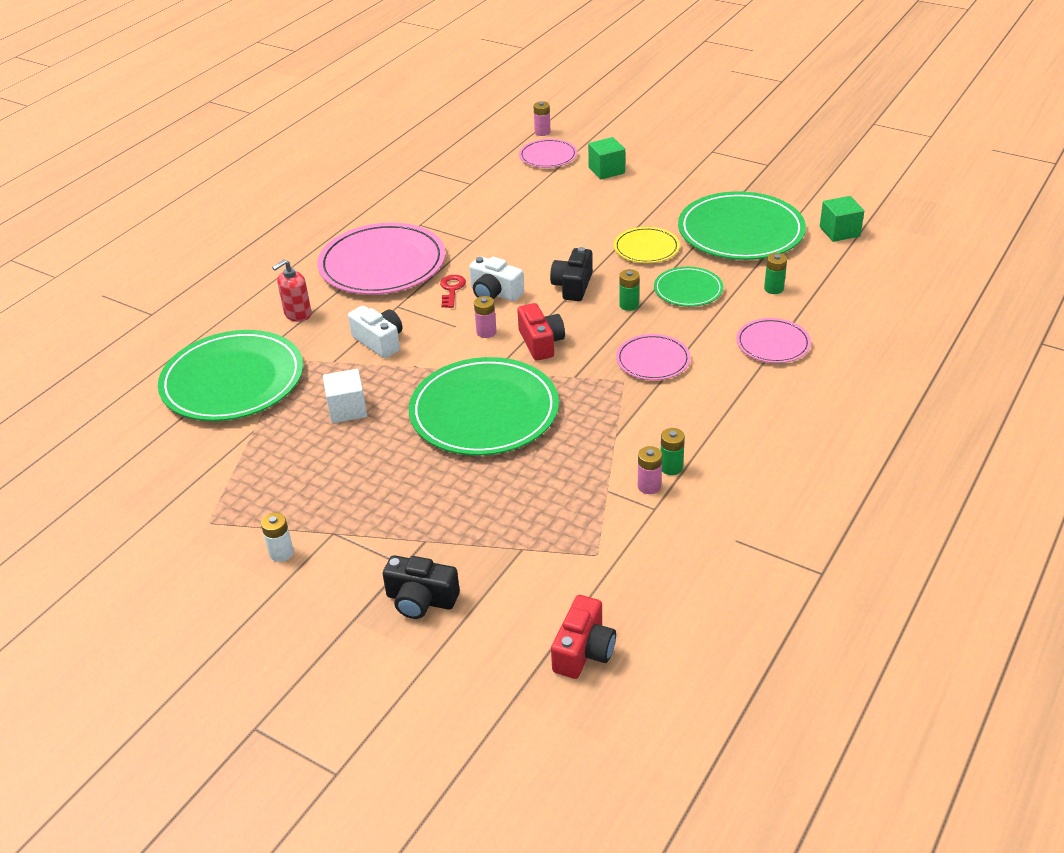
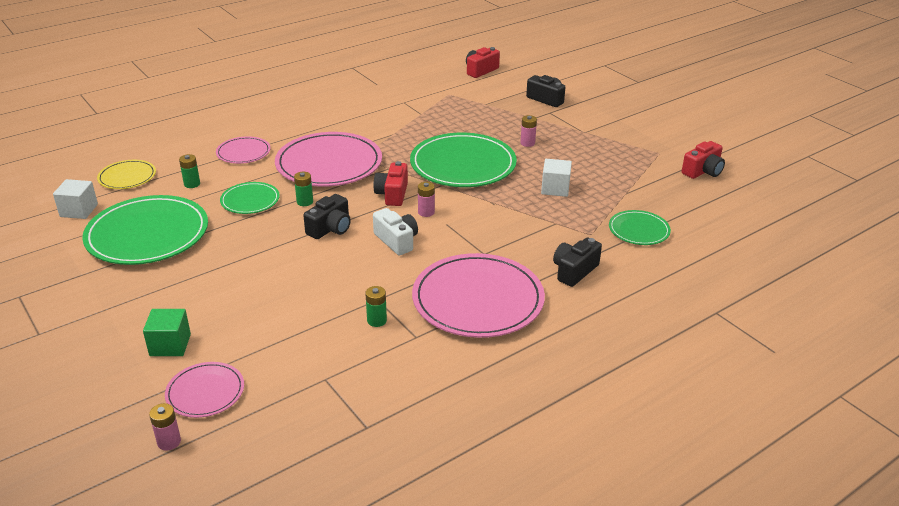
camera: 160 degrees left, 5 degrees down
green plate [158,330,303,421] -> green plate [609,210,671,245], size x0.52
white battery [261,513,294,562] -> none
red soap dispenser [272,260,312,322] -> black camera [553,237,602,287]
white camera [348,306,402,358] -> none
red key [440,275,466,308] -> none
yellow plate [614,227,680,263] -> yellow plate moved to [97,160,156,189]
pink plate [616,334,691,380] -> pink plate [275,132,382,187], size x1.94
pink battery [638,446,662,494] -> pink battery moved to [520,115,537,147]
green battery [661,428,685,475] -> green battery moved to [365,286,387,327]
green cube [820,196,864,242] -> white cube [53,179,98,219]
none -> red camera [682,141,725,179]

